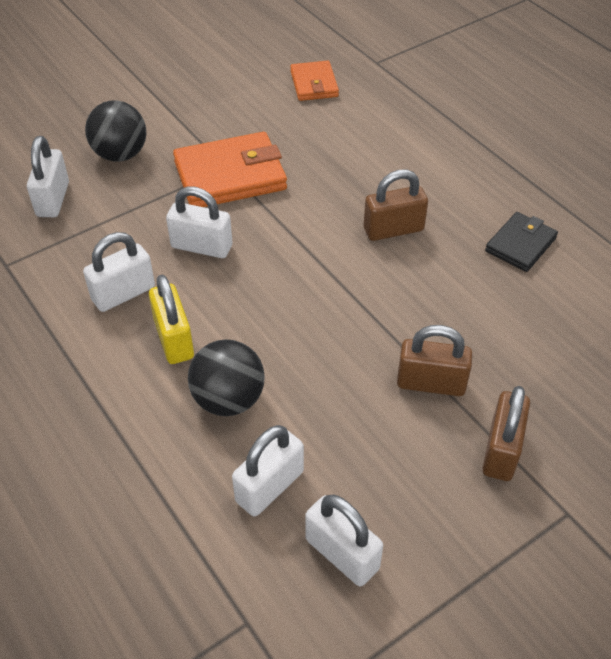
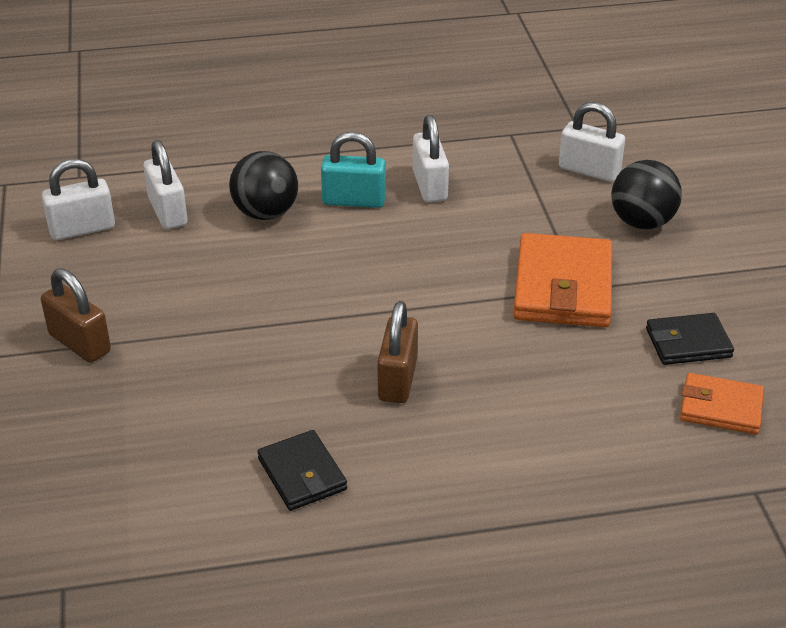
camera: 115 degrees right, 10 degrees down
yellow padlock [149,275,194,364] -> turquoise padlock [321,132,386,208]
white padlock [166,186,232,258] -> none
brown padlock [397,325,472,396] -> none
none -> black wallet [646,313,734,365]

